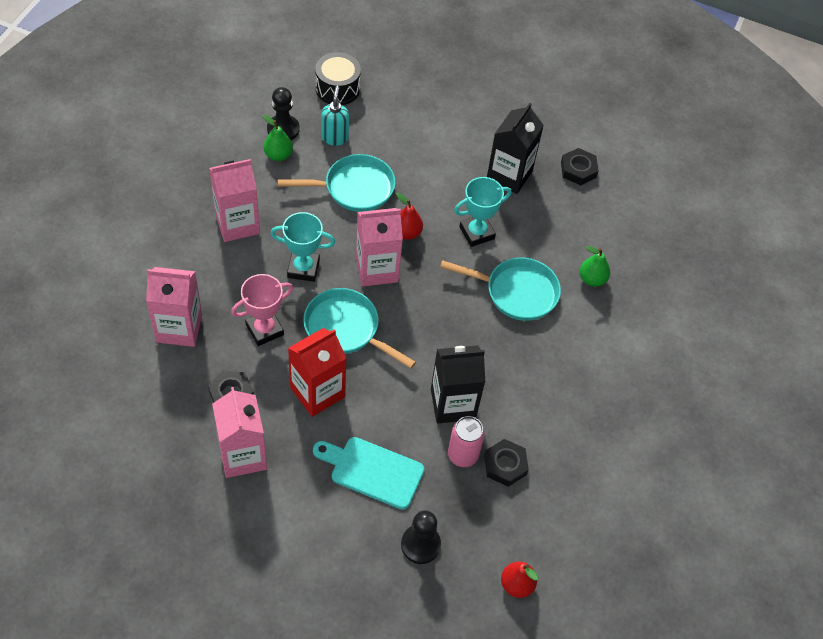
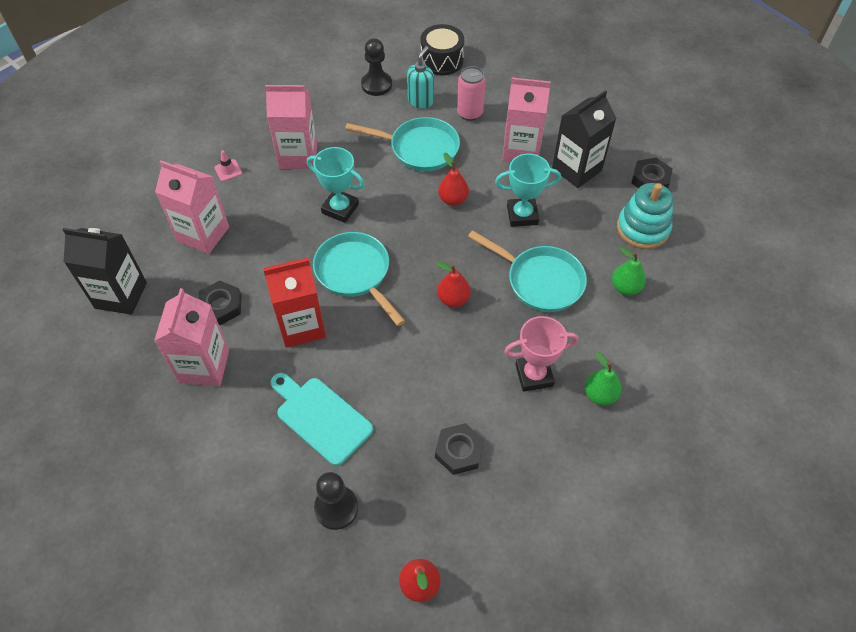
camera: 25 degrees right, 0 degrees up
pink trophy [231,274,293,346] -> pink trophy moved to [504,316,578,392]
green pear [263,115,293,161] -> green pear moved to [585,352,622,405]
pink carton [356,208,403,287] -> pink carton moved to [502,78,551,162]
black carton [431,345,485,424] -> black carton moved to [63,228,147,315]
pink can [448,416,485,467] -> pink can moved to [457,66,486,121]
none -> pink traffic cone [214,150,242,181]
none -> red pear [437,261,471,307]
none -> turquoise stacking toy [617,183,673,249]

